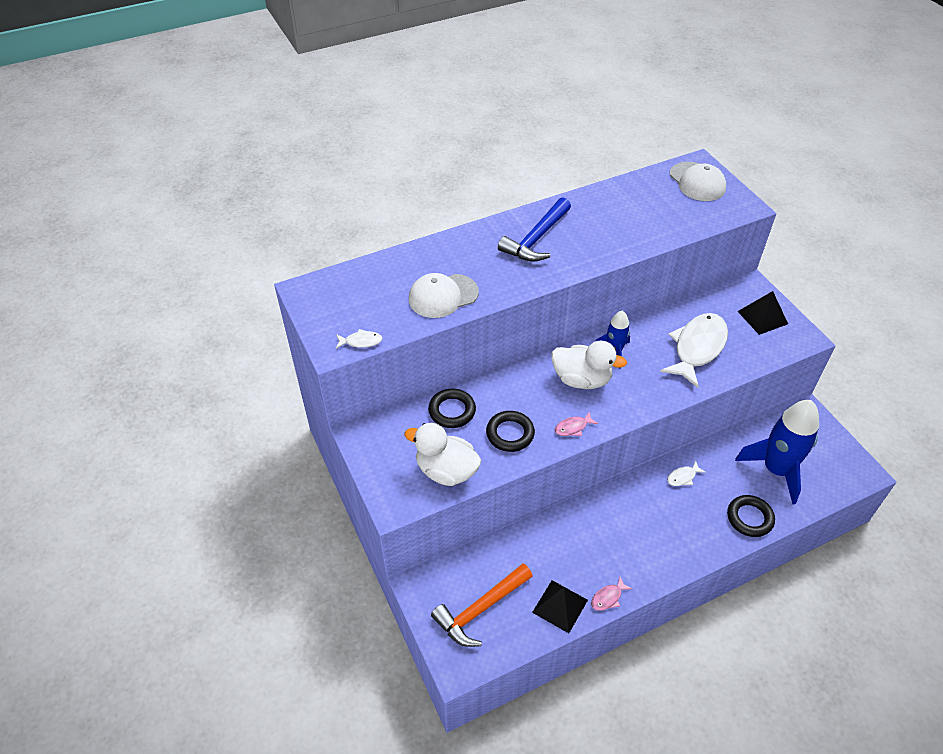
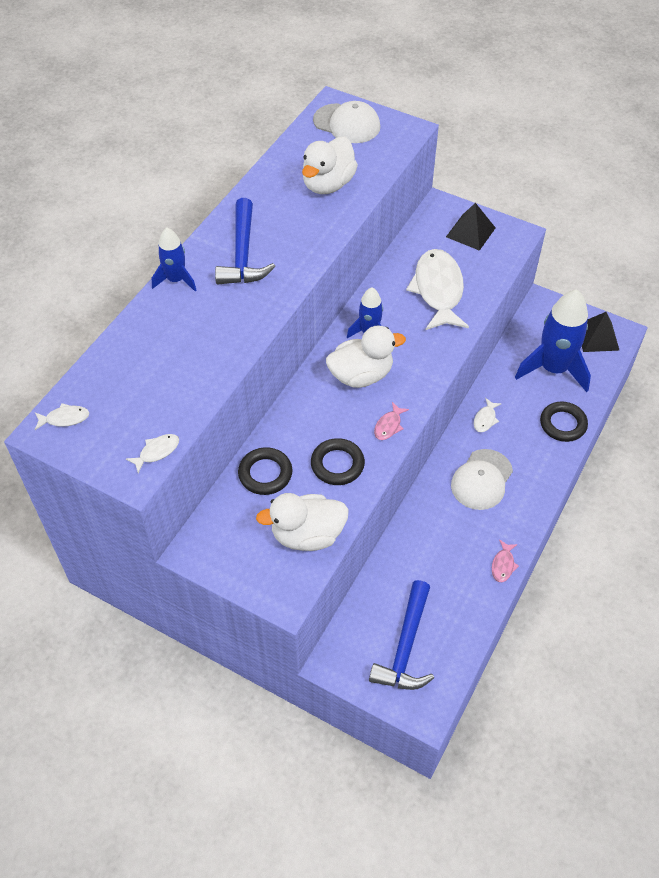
camera: 35 degrees left, 5 degrees up
white cap [409,273,479,318] -> white cap moved to [451,449,513,510]
orange hammer [431,564,533,647] -> blue hammer [369,580,434,690]
black pyramid [532,580,588,633] -> black pyramid moved to [582,312,620,352]
none -> white fish [35,403,89,430]
none -> blue rocket [152,228,197,292]
none -> white duck [302,136,358,194]

